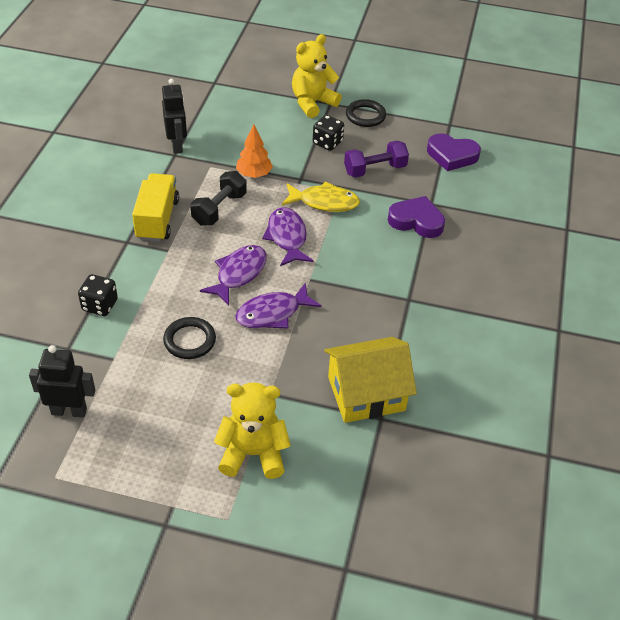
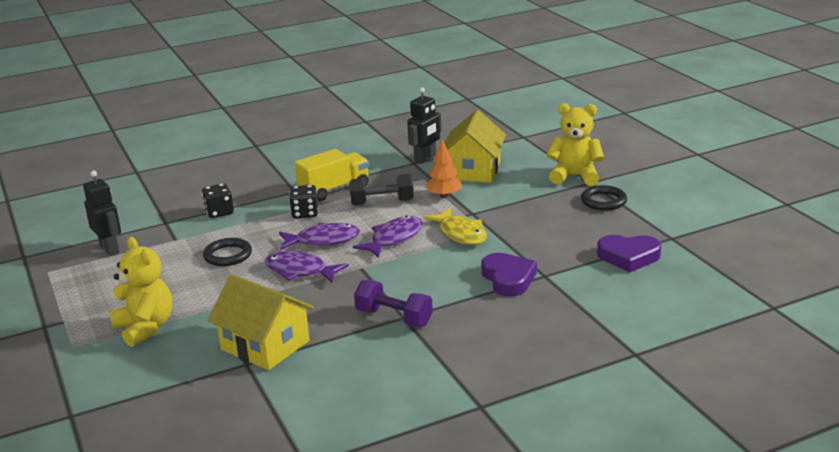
camera: 55 degrees right, 20 degrees down
black dice [313,115,344,151] -> black dice moved to [289,185,318,219]
purple dumbbell [344,141,409,178] -> purple dumbbell moved to [354,280,433,327]
purple heart [427,133,481,171] -> purple heart turned 60 degrees counterclockwise [597,235,661,272]
none -> yellow house [444,110,506,183]

